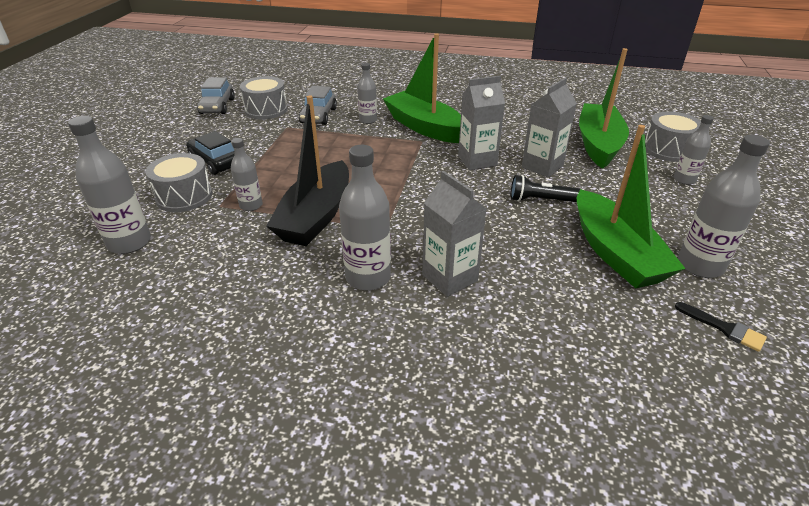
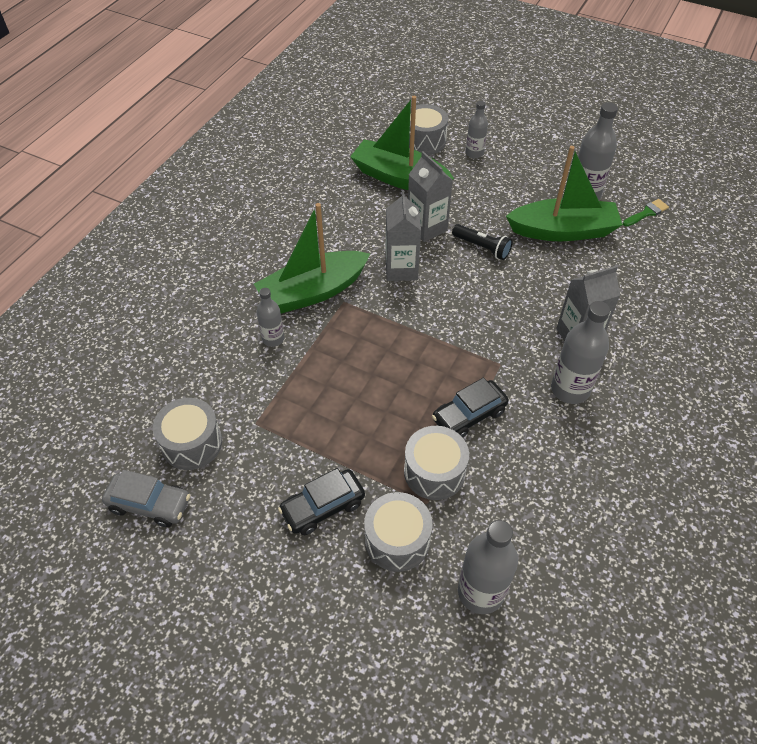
camera: 75 degrees left, 15 degrees up
grey bottle [231,138,263,211] -> grey drum [404,426,469,500]
black boat [266,95,349,246] -> black car [432,378,509,437]
grey car [299,86,337,125] -> none
black flashlight [511,175,580,202] -> black flashlight turned 75 degrees counterclockwise [452,224,513,260]
black brush [675,302,767,352] -> green brush [623,199,669,226]

